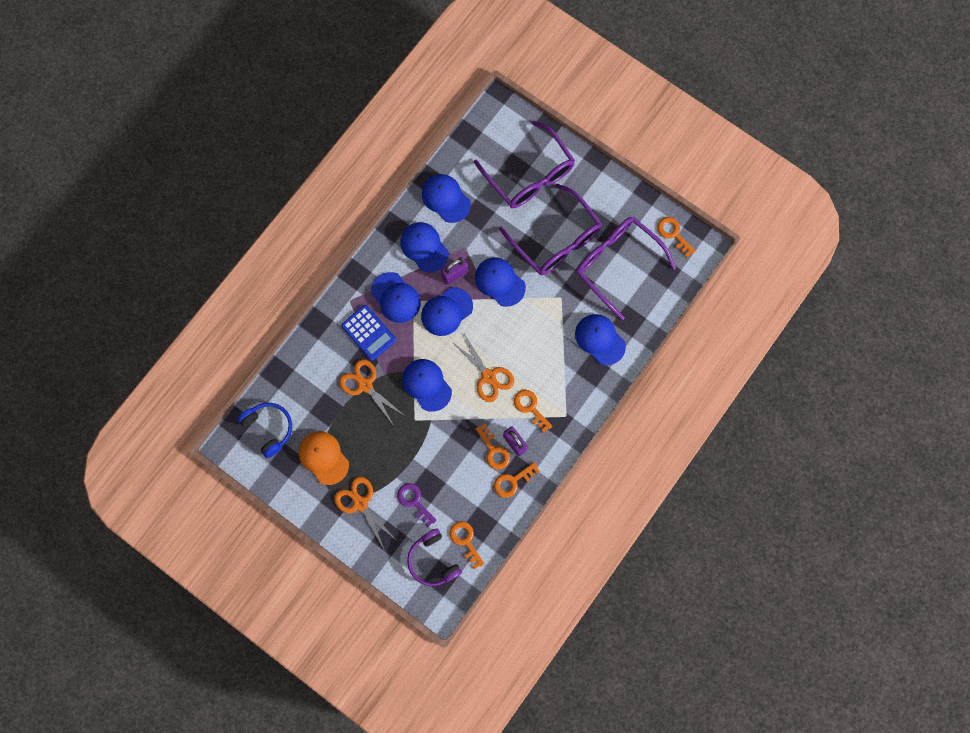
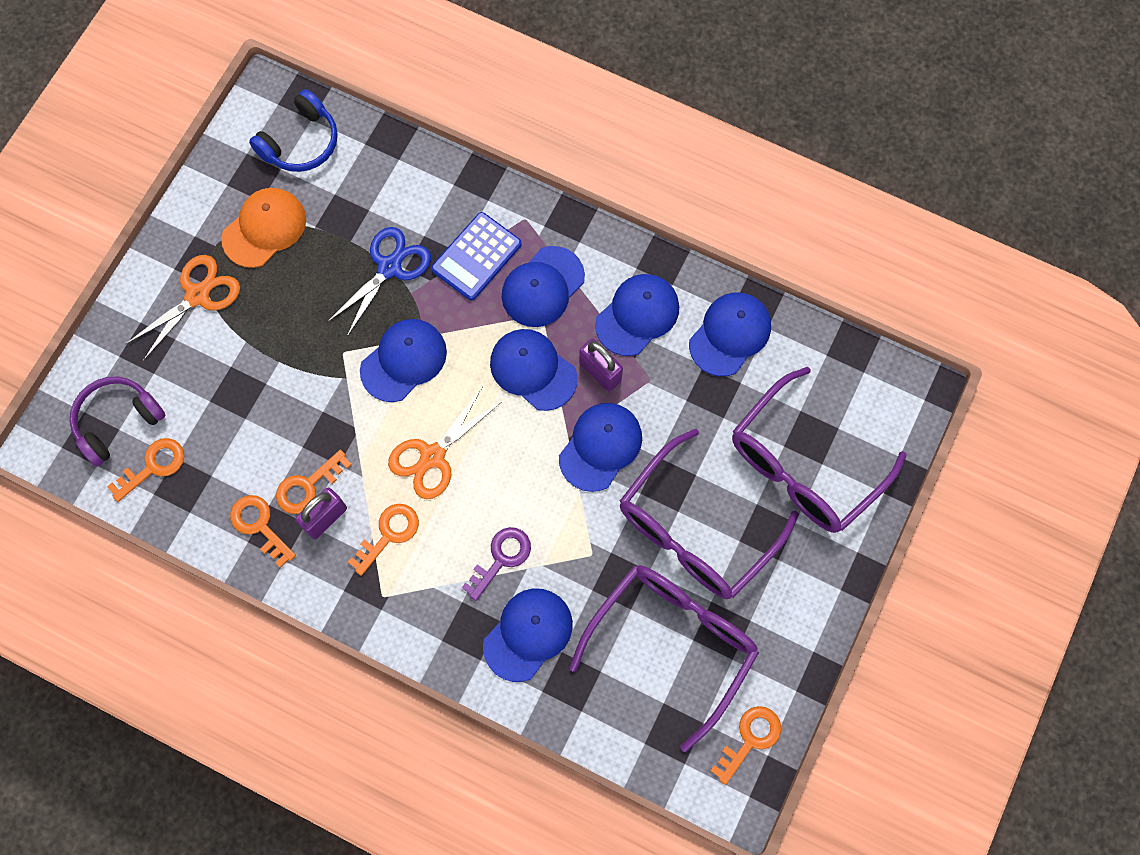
camera: 80 degrees right, 5 degrees down
orange scissors [339,359,405,426] -> blue scissors [327,227,431,337]
purple key [397,483,437,527] -> purple key moved to [462,527,531,601]

